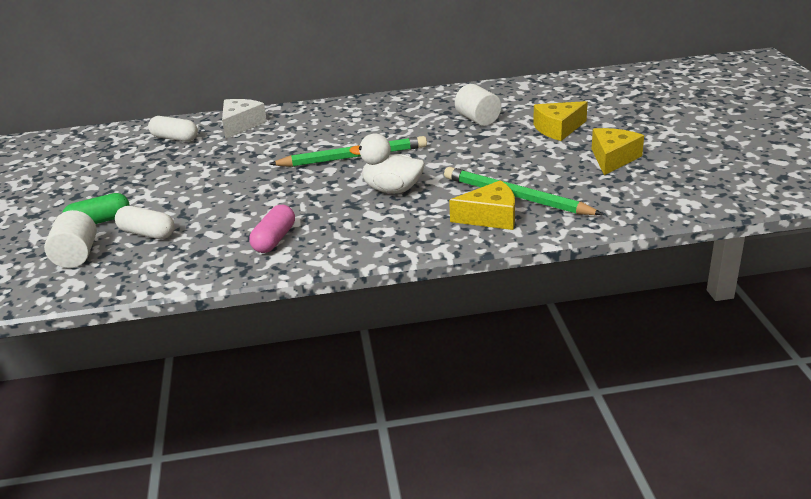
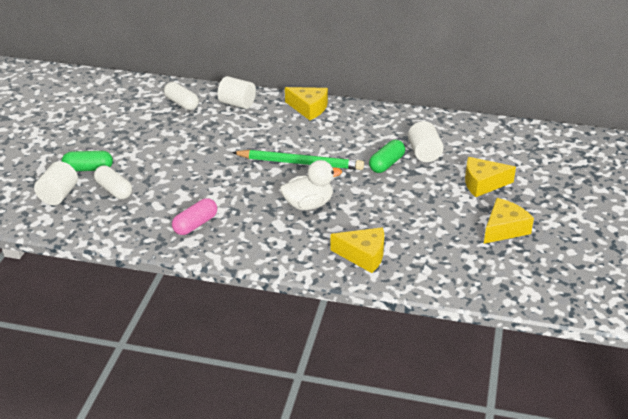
camera: 20 degrees right, 5 degrees up
white cheese [222,99,267,139] -> white cylinder [217,76,256,109]
white duck [349,133,425,193] -> white duck turned 120 degrees clockwise [280,160,342,210]
green pencil [444,167,603,215] -> none
none -> yellow cheese [285,87,328,120]
none -> green capsule [369,140,405,173]

